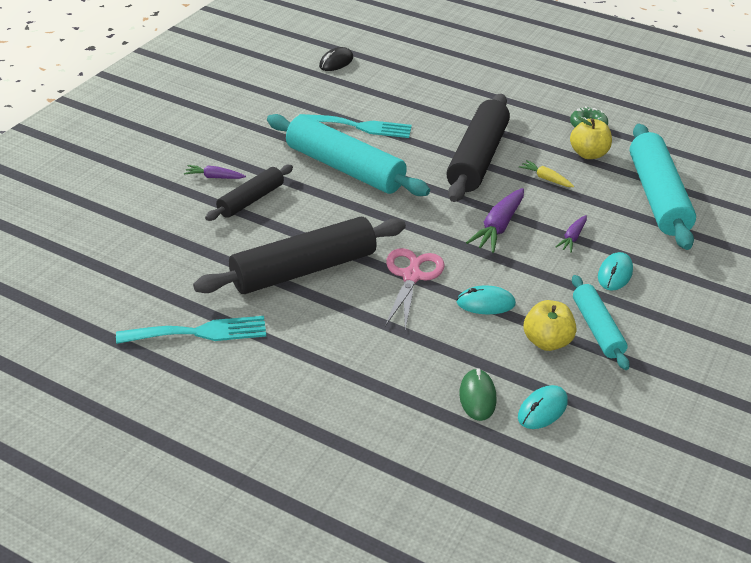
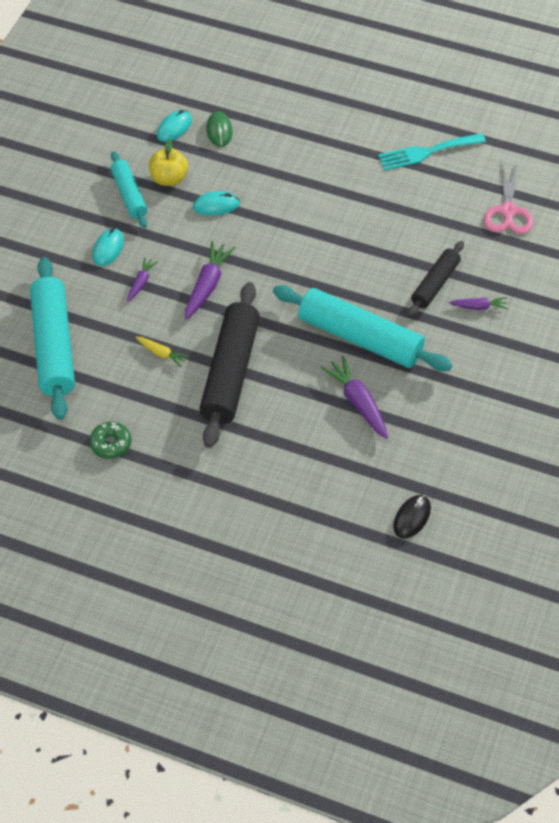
camera: 175 degrees right, 15 degrees up
black rolling pin [193,217,406,294] -> none
turquoise fork [299,114,412,138] -> purple carrot [320,356,388,439]
pink scissors [385,248,445,329] -> pink scissors moved to [484,163,533,234]
yellow apple [570,117,612,159] -> none

